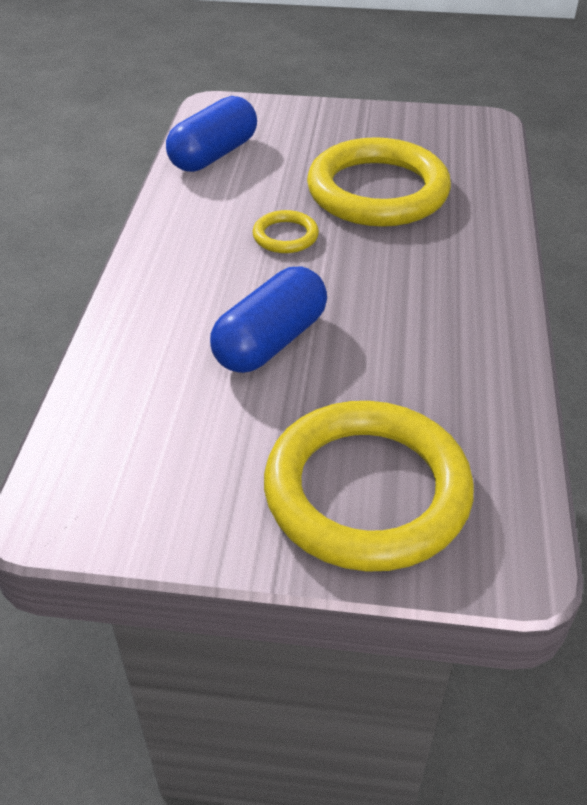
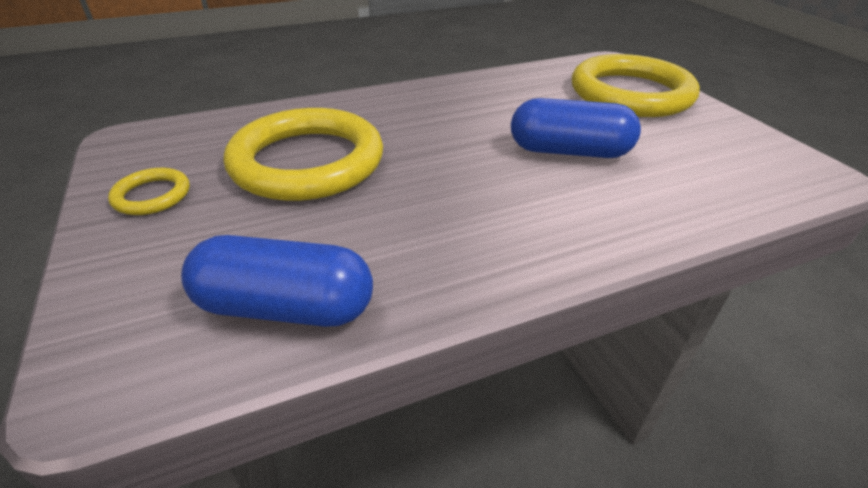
camera: 120 degrees left, 5 degrees down
yellow ring [252,210,319,253] -> yellow ring moved to [108,168,190,215]

